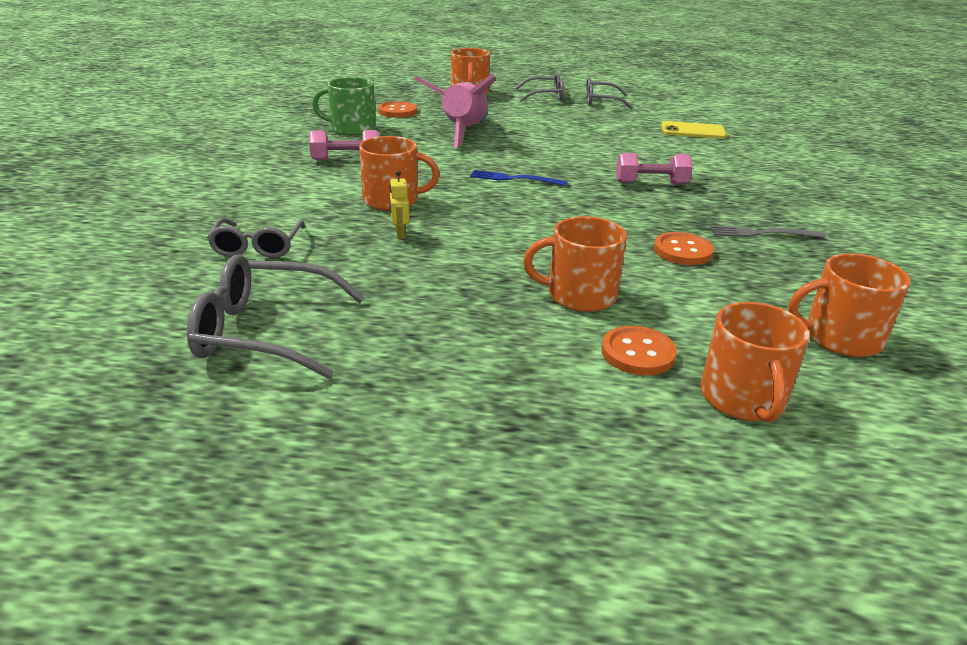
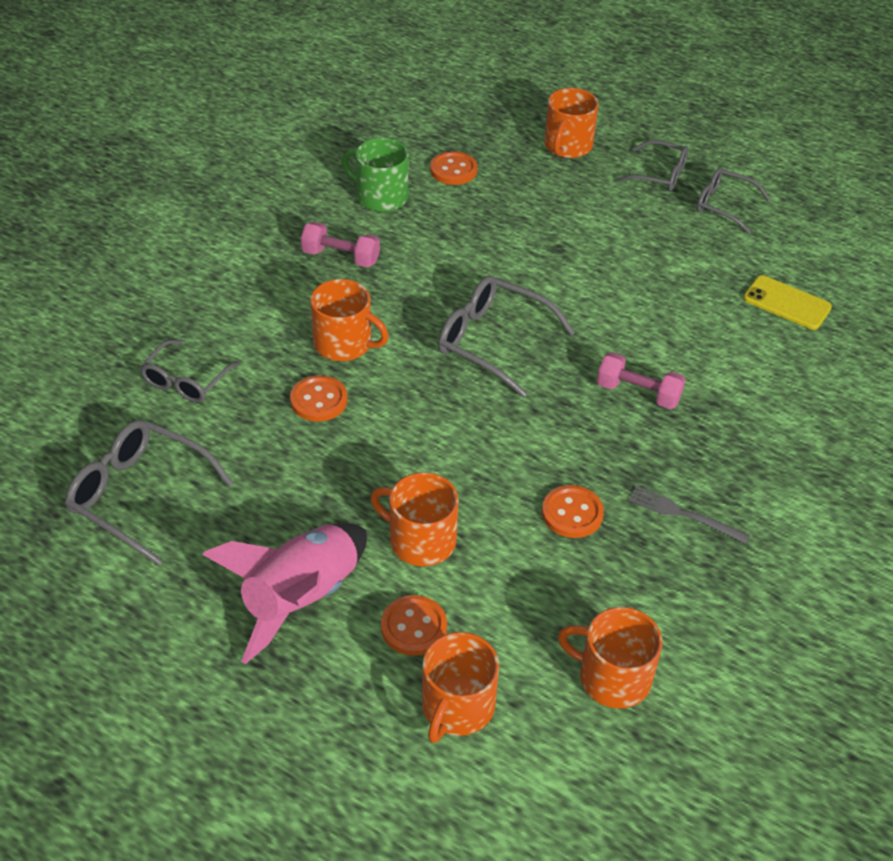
camera: 25 degrees right, 15 degrees up
yellow robot [389,171,410,239] -> orange button [290,375,348,422]
pink rocket [414,73,495,147] -> pink rocket moved to [202,523,367,664]
blue fork [470,170,568,186] -> grey glasses [438,275,575,397]

